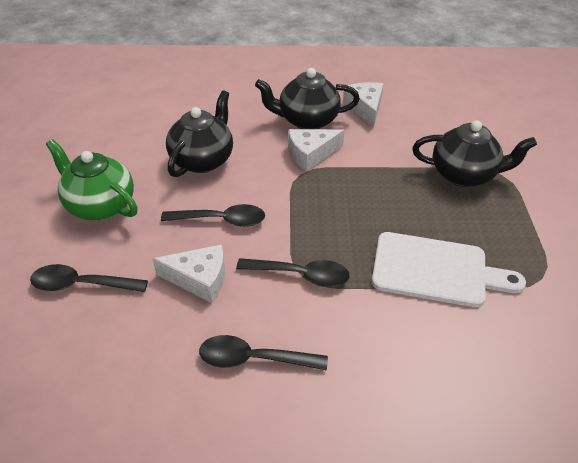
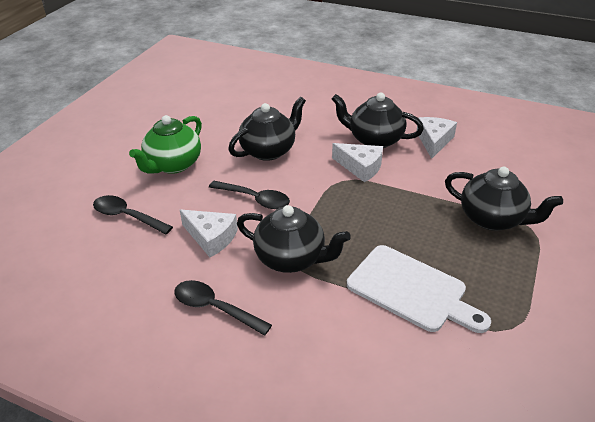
camera: 25 degrees right, 5 degrees down
green teapot [46,139,138,220] -> green teapot turned 120 degrees counterclockwise [129,115,202,174]
black spoon [236,258,350,287] -> black teapot [237,205,351,273]
white cheese [288,129,344,171] -> white cheese turned 150 degrees counterclockwise [332,143,383,182]

